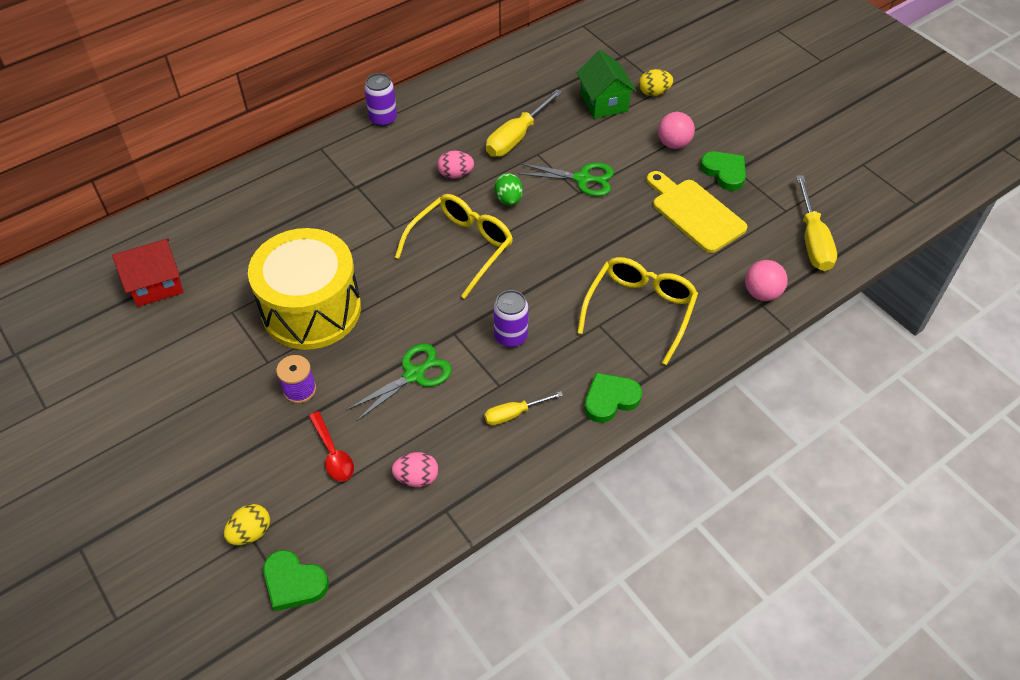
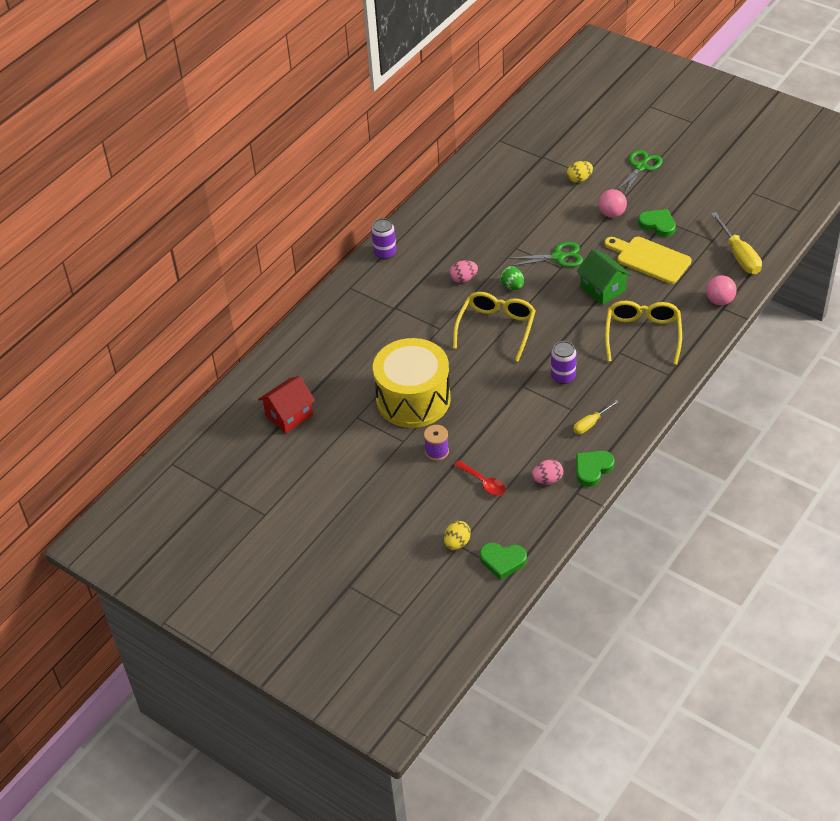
camera: 15 degrees left, 5 degrees down
green scissors [347,344,452,422] -> green scissors moved to [617,150,662,195]
yellow screwdriver [486,89,562,157] -> none
green house [576,50,637,119] -> green house moved to [577,249,631,305]
green heart [584,373,642,423] -> green heart moved to [576,451,614,487]

